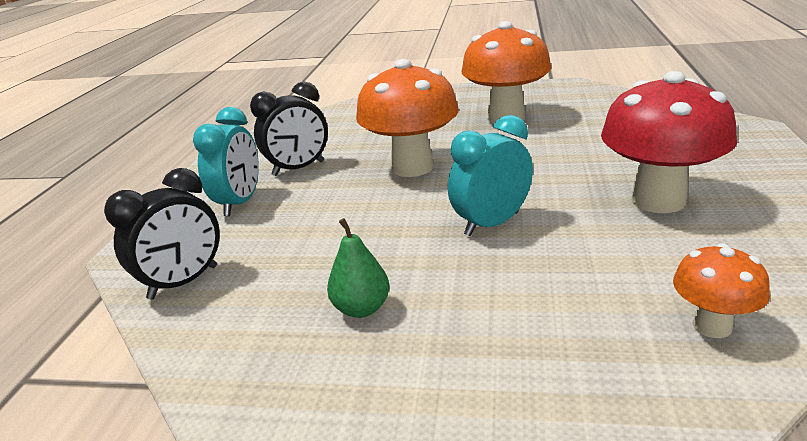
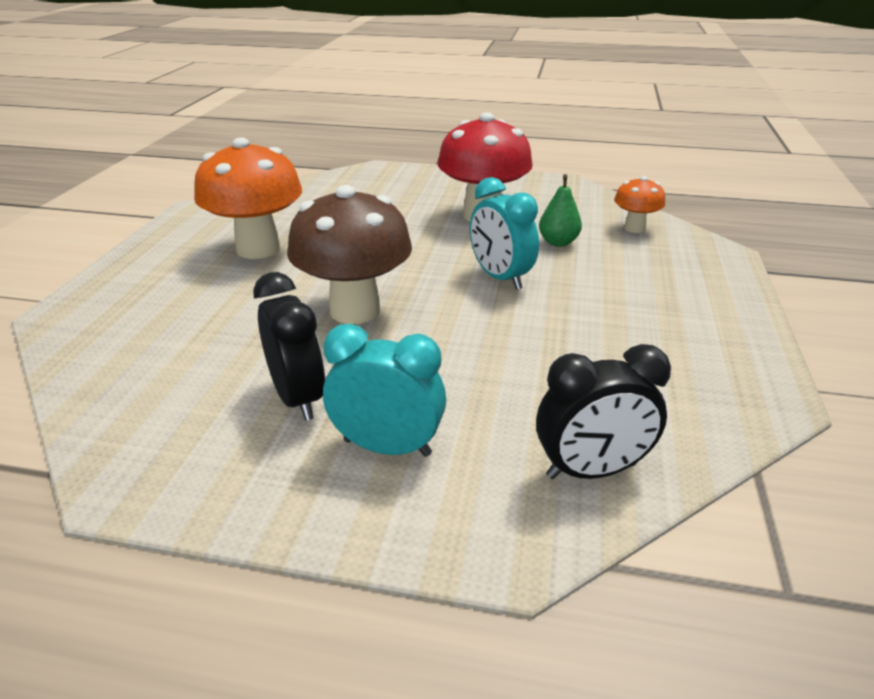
camera: 90 degrees left, 5 degrees up
black clock [104,168,220,300] -> black clock turned 120 degrees clockwise [536,344,671,479]
green pear [327,218,389,318] -> green pear moved to [539,174,582,247]
orange mushroom [356,59,459,177] -> brown mushroom [287,185,412,324]

